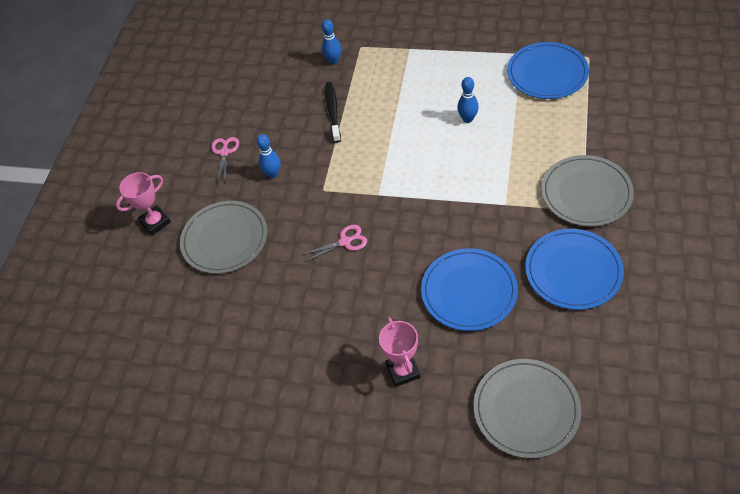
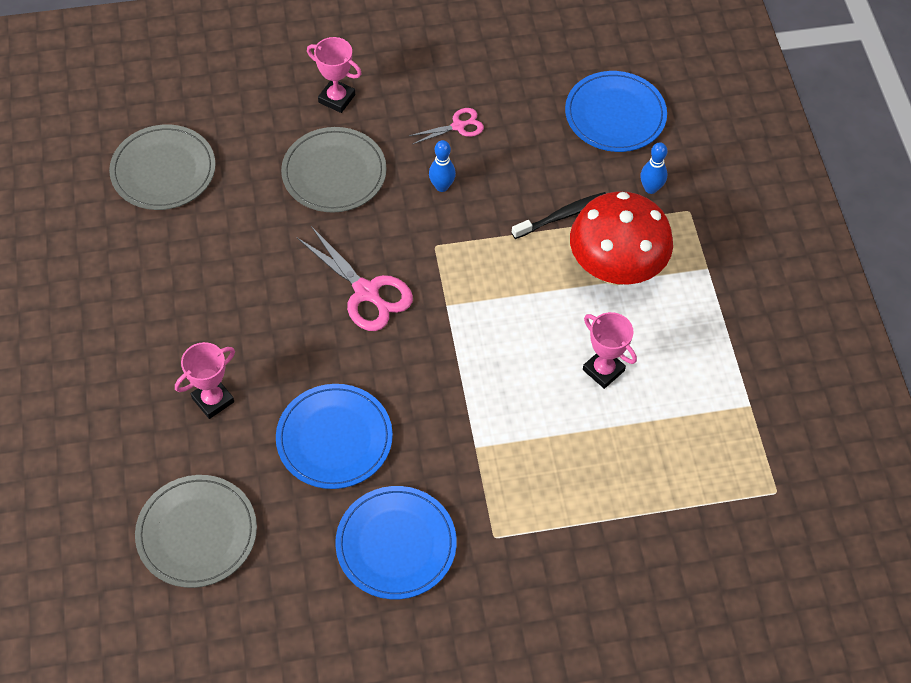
camera: 60 degrees right, 5 degrees up
pink scissors [302,225,367,262] -> pink scissors [297,226,413,331], size x1.75
blue bowling pin [457,77,479,123] -> pink trophy [583,312,637,389]
blue plate [507,42,589,99] -> blue plate moved to [565,71,667,152]
grey plate [541,155,634,227] -> grey plate moved to [109,124,216,210]
none -> red mushroom [570,191,673,285]

